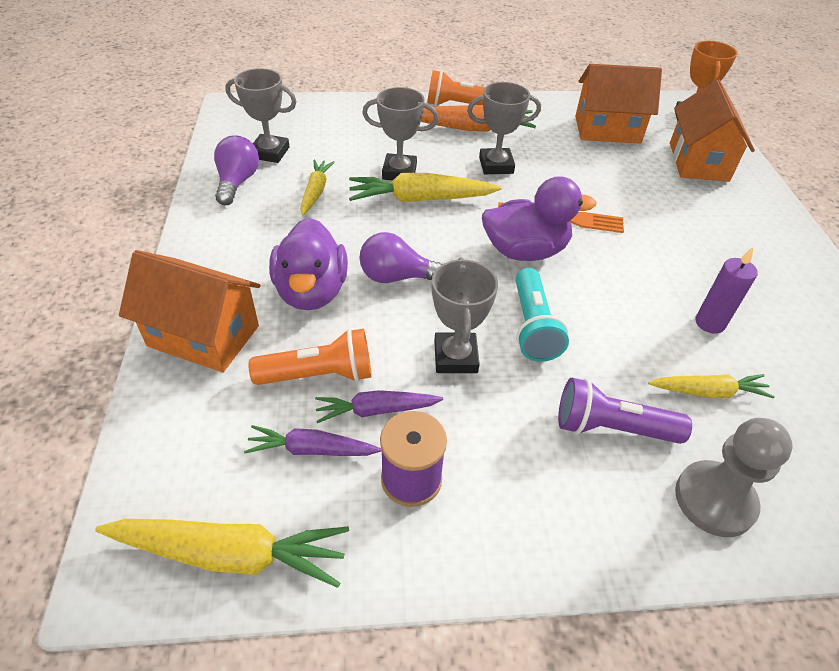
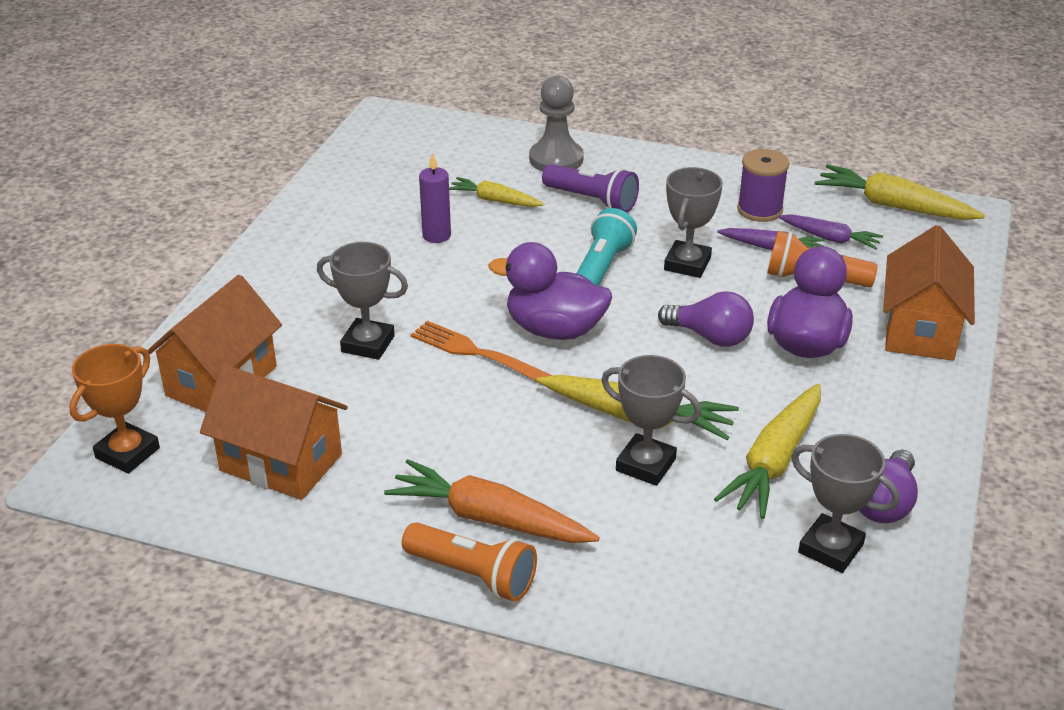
camera: 155 degrees left, 10 degrees down
orange house [119,250,260,372] -> orange house turned 60 degrees clockwise [883,225,975,361]
yellow carrot [300,160,335,216] -> yellow carrot [714,384,821,519], size x1.64
grey trophy [467,82,541,174] -> grey trophy moved to [317,242,408,360]

